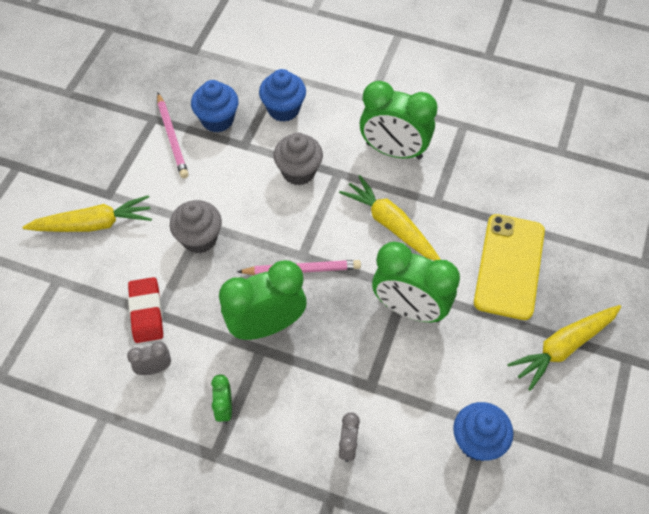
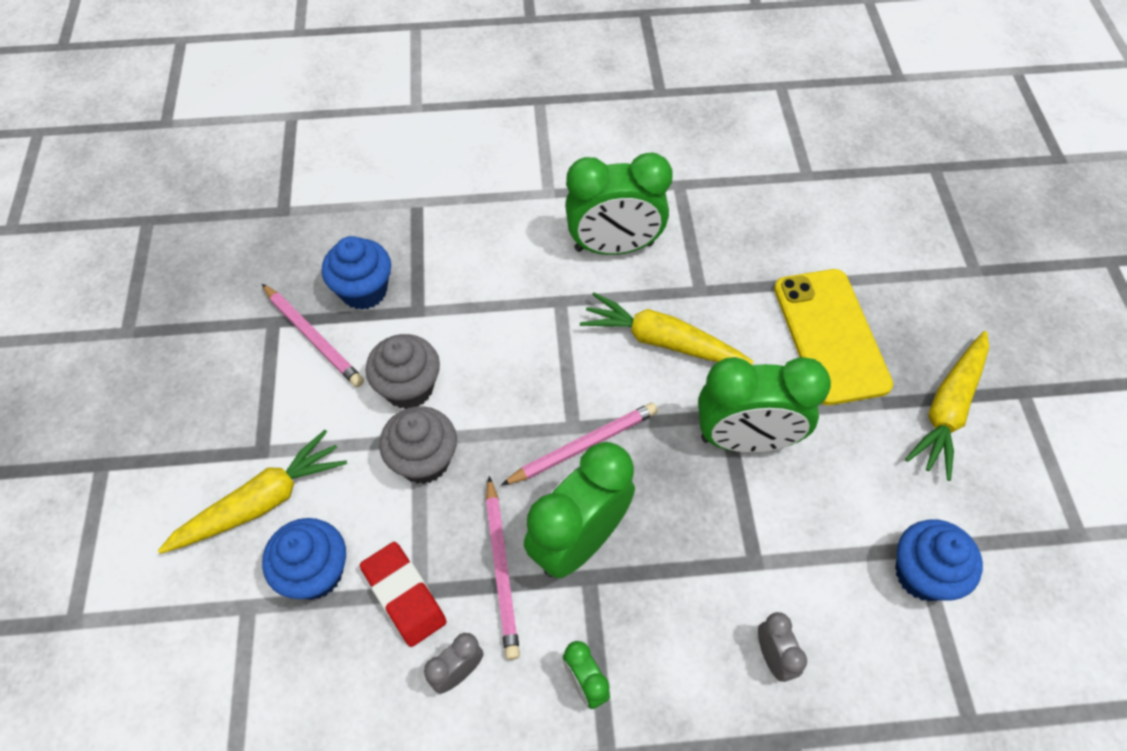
camera: 25 degrees left, 0 degrees up
blue cupcake [259,69,306,122] -> blue cupcake moved to [262,518,346,600]
grey cupcake [273,133,323,185] -> grey cupcake moved to [366,334,440,409]
none -> pink pencil [486,476,520,660]

